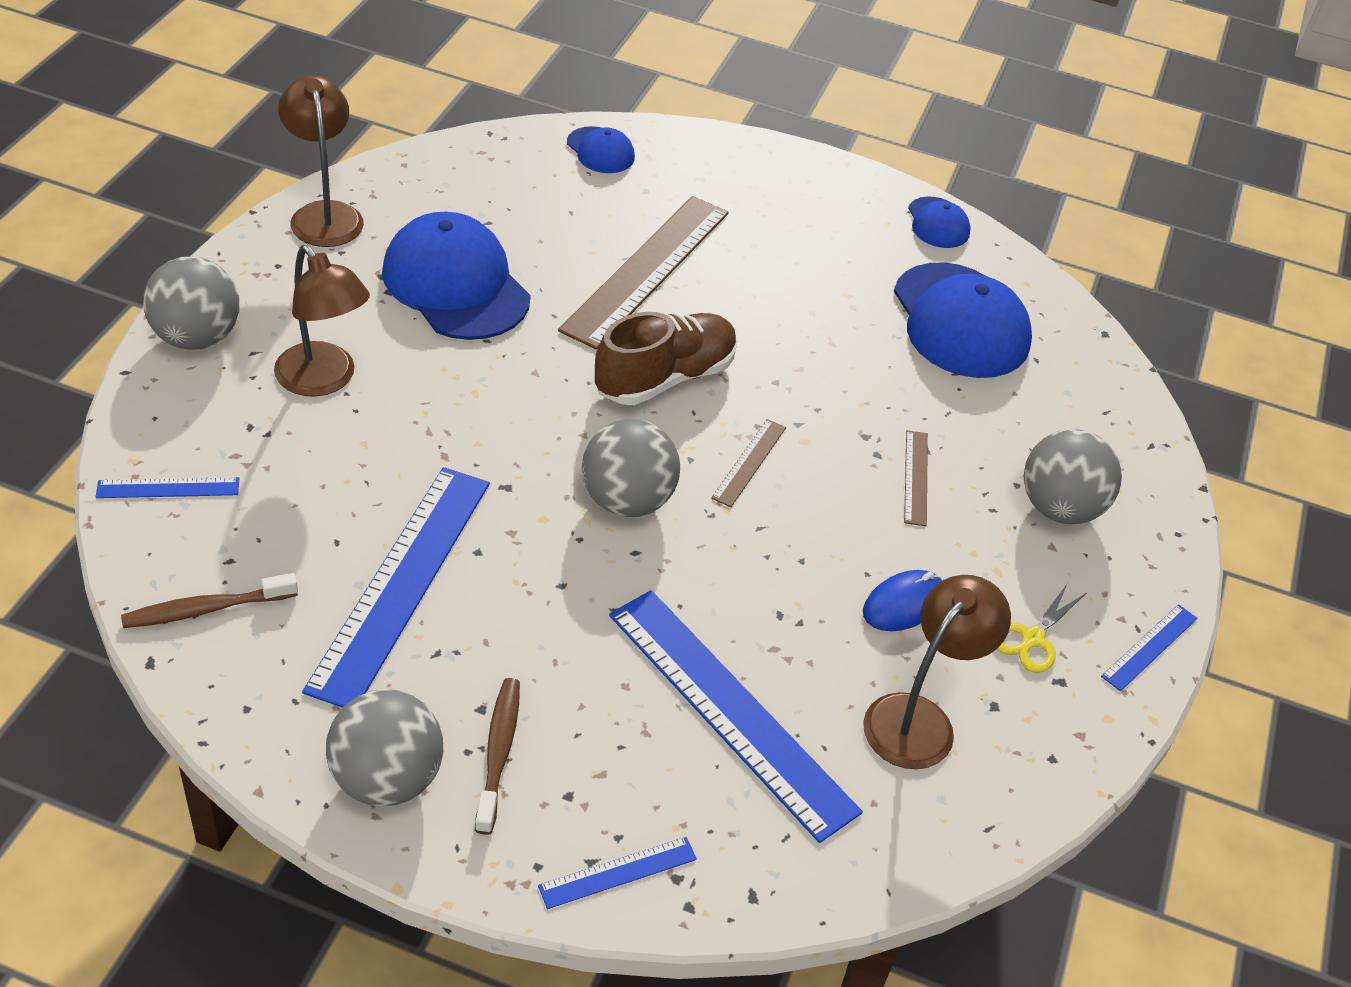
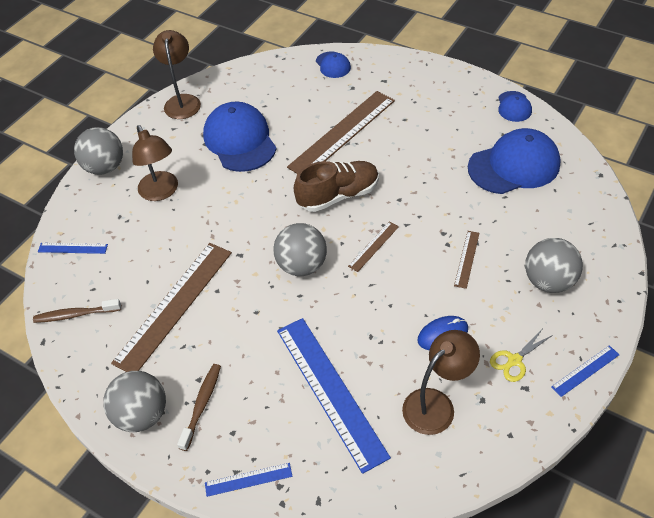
camera: 20 degrees right, 5 degrees up
blue ruler [302,467,490,708] -> brown ruler [111,243,232,372]
blue cap [894,262,1032,378] -> blue cap turned 105 degrees counterclockwise [468,128,561,194]

